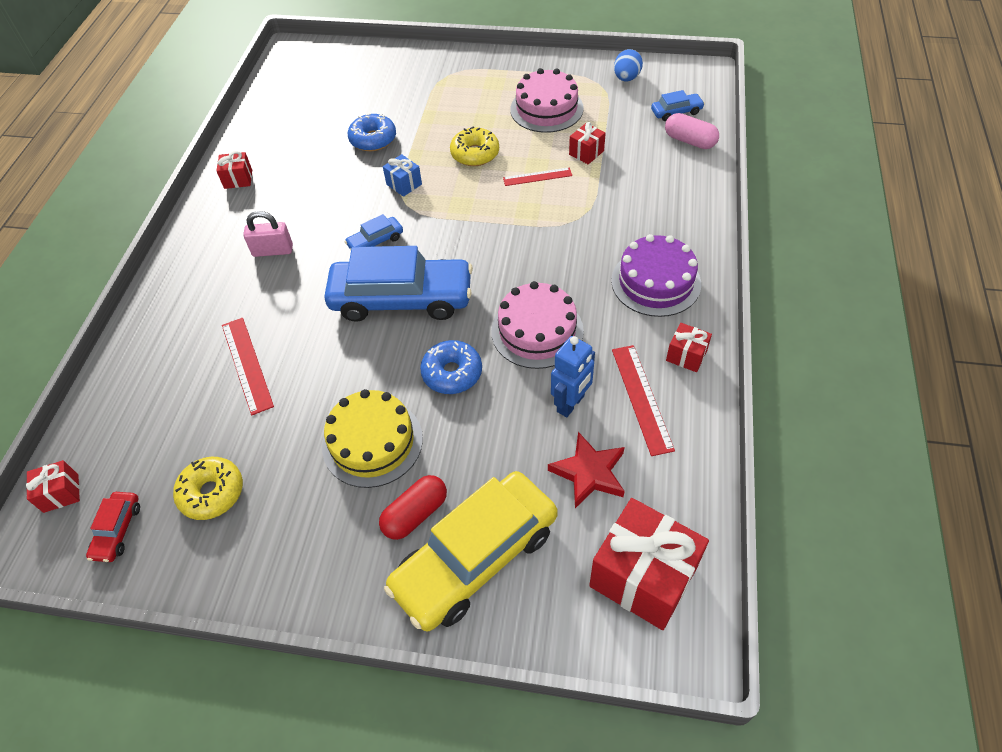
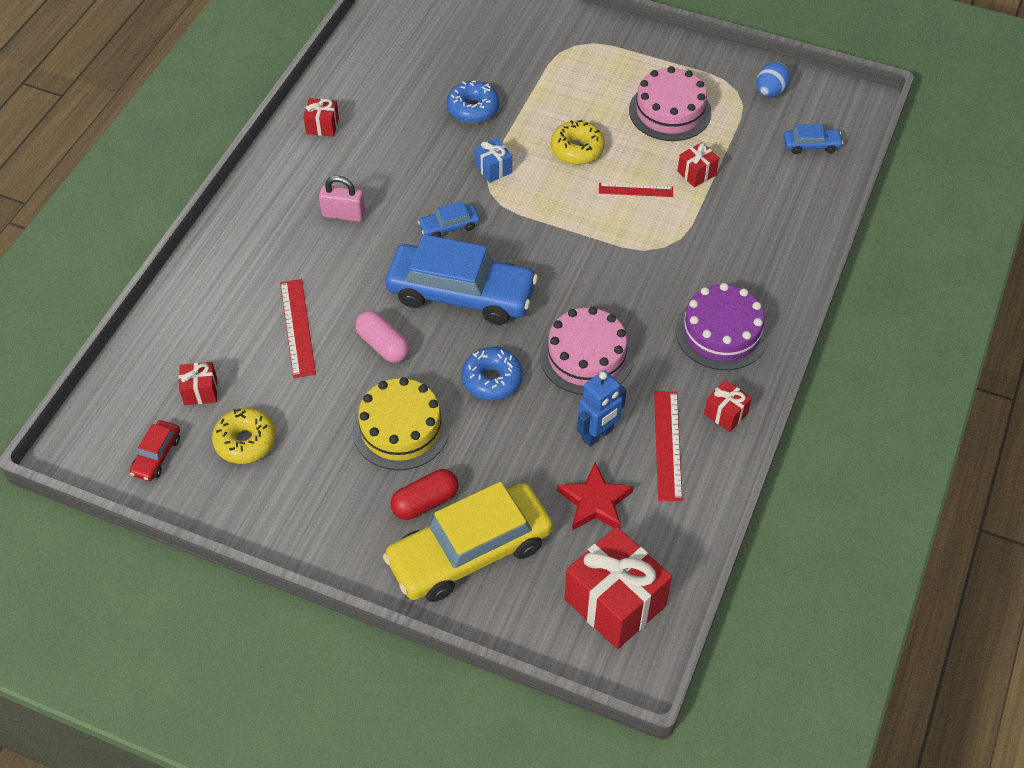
camera: 10 degrees right, 0 degrees up
red gift [26,460,80,513] -> red gift moved to [179,362,218,405]
pink capsule [665,113,719,149] -> pink capsule moved to [355,311,410,363]

